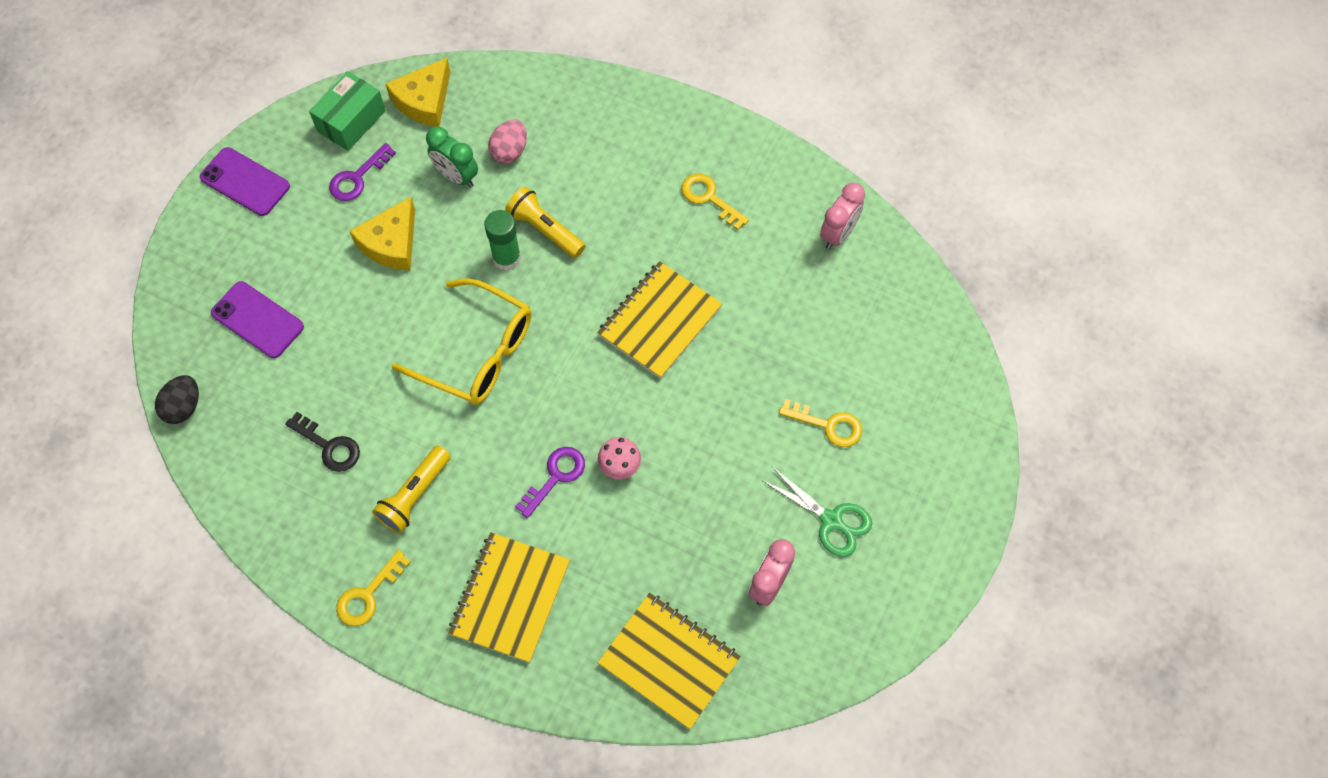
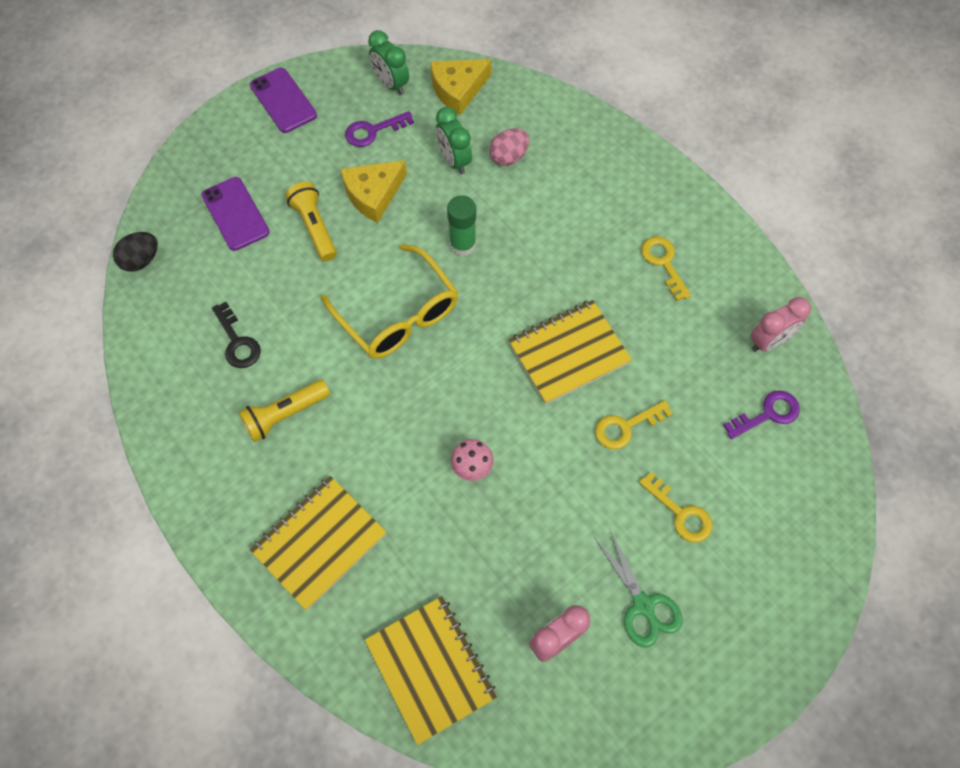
camera: 25 degrees right, 0 degrees up
green box [309,71,386,151] -> green clock [368,30,409,95]
yellow key [336,550,411,626] -> yellow key moved to [595,400,673,450]
yellow flashlight [505,187,585,258] -> yellow flashlight moved to [285,182,337,261]
purple key [515,447,585,518] -> purple key moved to [723,390,800,439]

